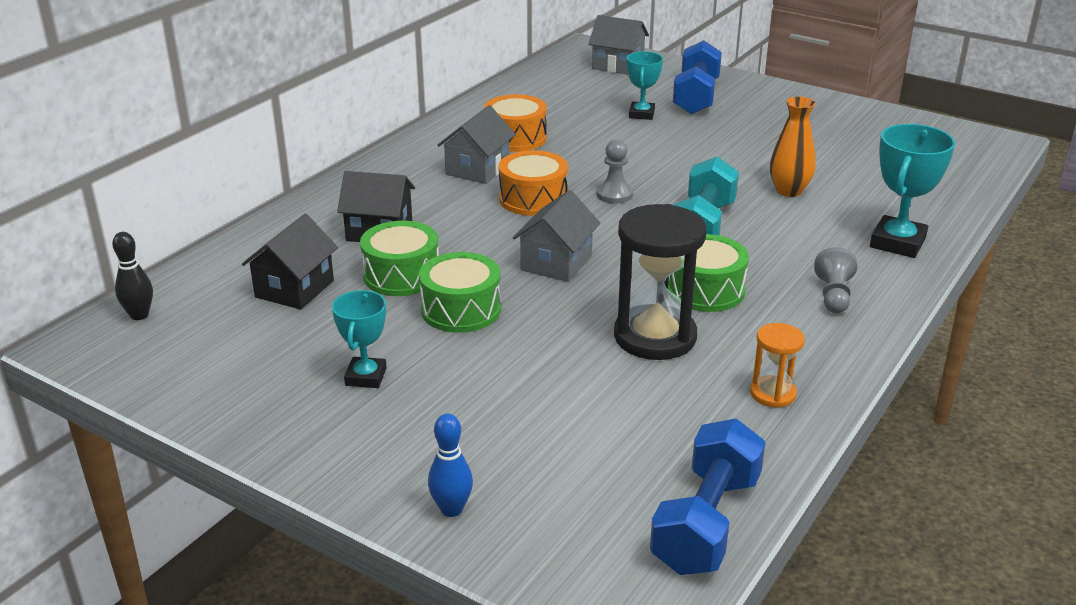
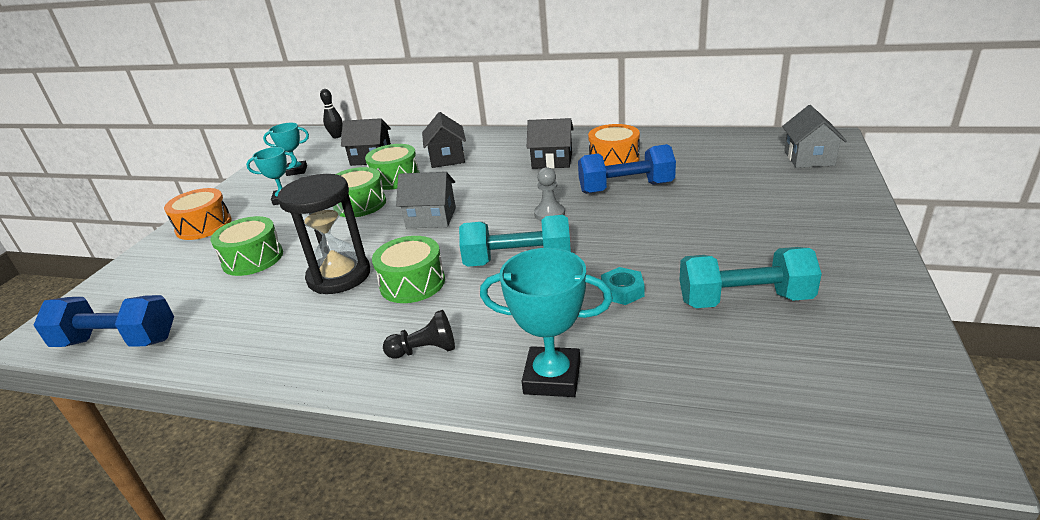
camera: 75 degrees right, 0 degrees up
blue bowling pin [428,414,473,517] -> none
grey house [438,105,516,184] -> black house [527,118,574,169]
orange drum [499,150,568,216] -> orange drum moved to [164,188,232,240]
turquoise trophy [627,51,663,120] -> turquoise trophy moved to [263,123,309,176]
blue dumbbell [673,40,722,115] -> blue dumbbell moved to [578,144,676,194]
orange hourglass [750,323,805,408] -> none
orange vase [770,97,816,197] -> turquoise nut [601,267,645,305]
grey pawn [814,247,857,313] -> black pawn [383,310,455,359]
none -> green drum [210,216,283,276]
none -> turquoise dumbbell [680,247,822,308]

